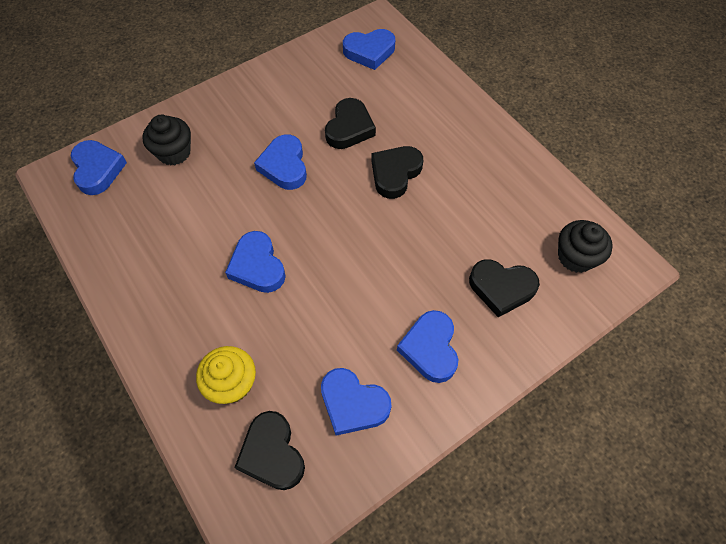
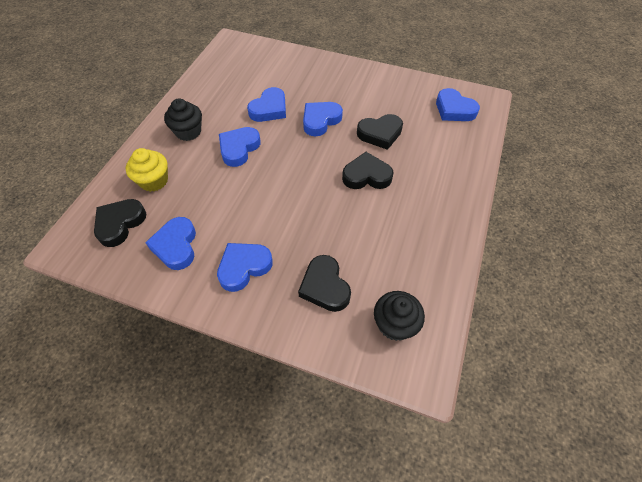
camera: 55 degrees right, 5 degrees down
blue heart [71,140,127,195] -> blue heart moved to [247,87,286,122]
black cupcake [143,115,191,166] -> black cupcake moved to [164,99,202,141]

